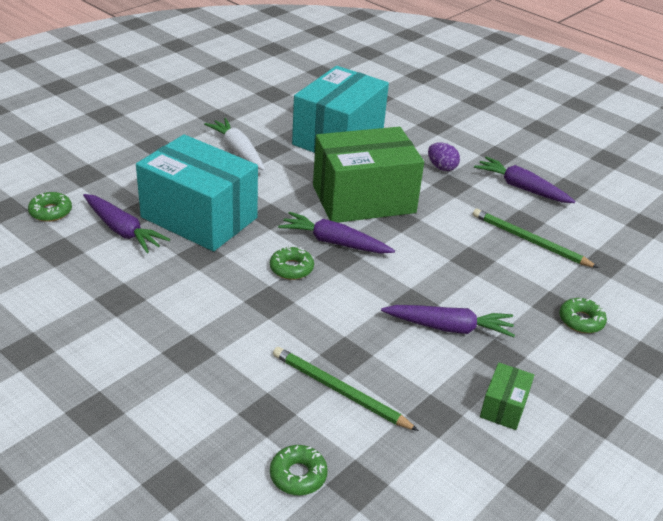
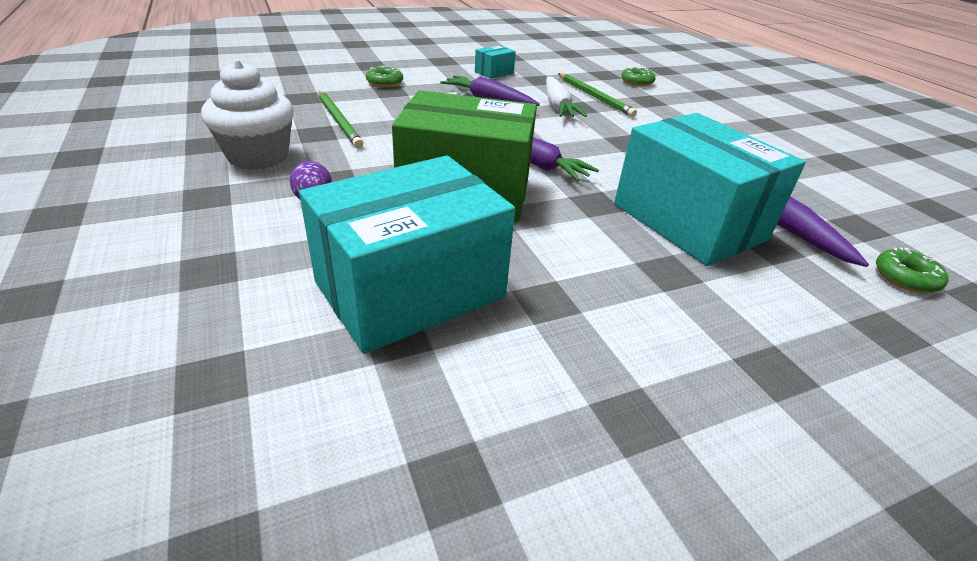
camera: 155 degrees left, 0 degrees up
white carrot [204,118,265,171] -> white carrot moved to [546,77,587,117]
green donut [270,246,314,280] -> none
purple carrot [474,156,576,203] -> white cupcake [201,60,294,170]
green box [480,362,534,430] -> turquoise box [475,45,516,79]

